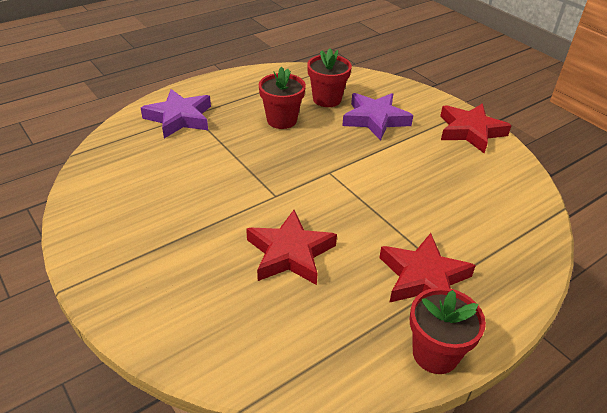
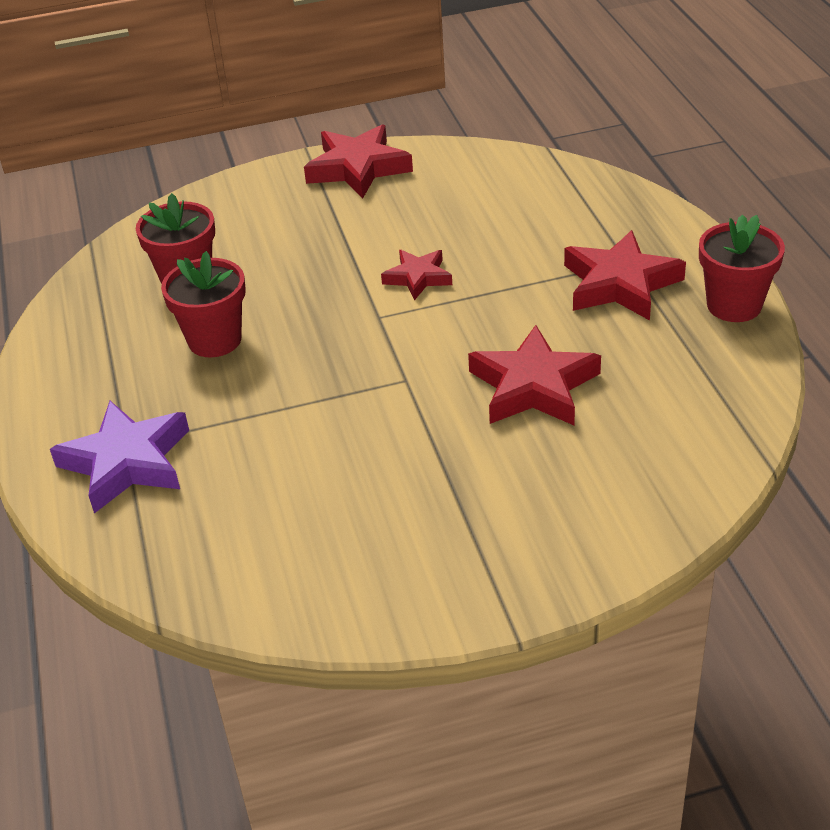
camera: 65 degrees left, 0 degrees up
purple star [342,93,413,141] -> none
none -> red star [381,250,452,300]

